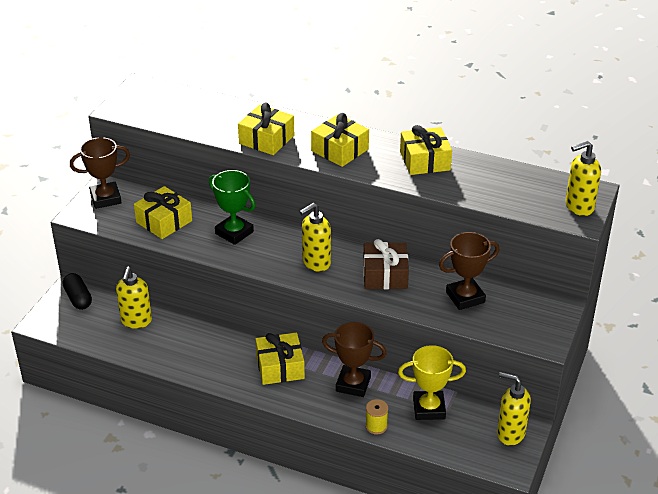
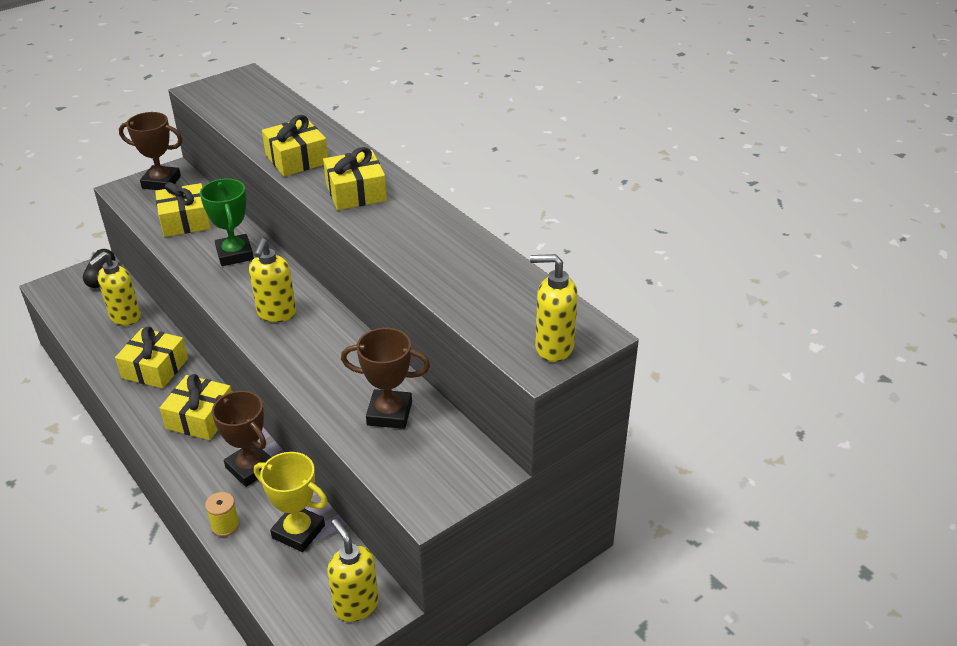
camera: 30 degrees right, 0 degrees up
yellow soap dispenser [299,203,331,272] -> yellow soap dispenser turned 75 degrees counterclockwise [249,238,296,322]
brown gift [363,239,409,289] -> none
yellow gift [400,125,452,175] -> yellow gift moved to [115,327,188,389]

